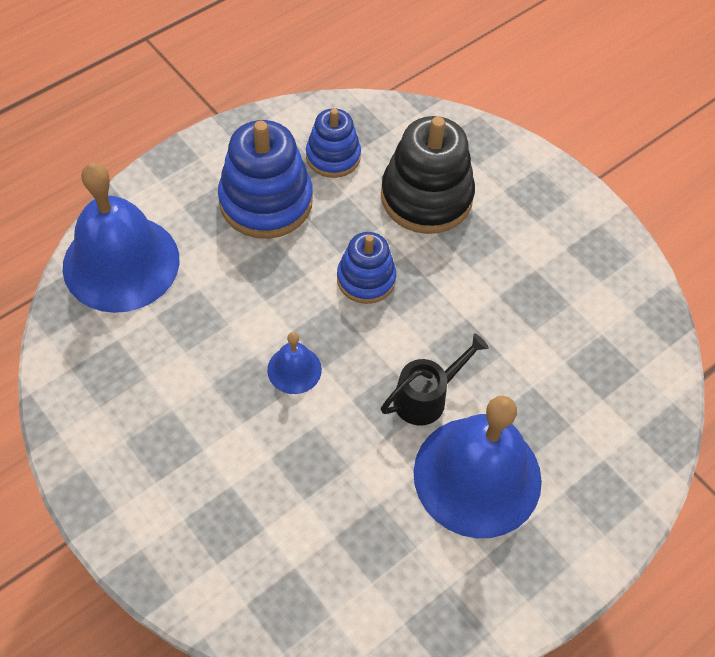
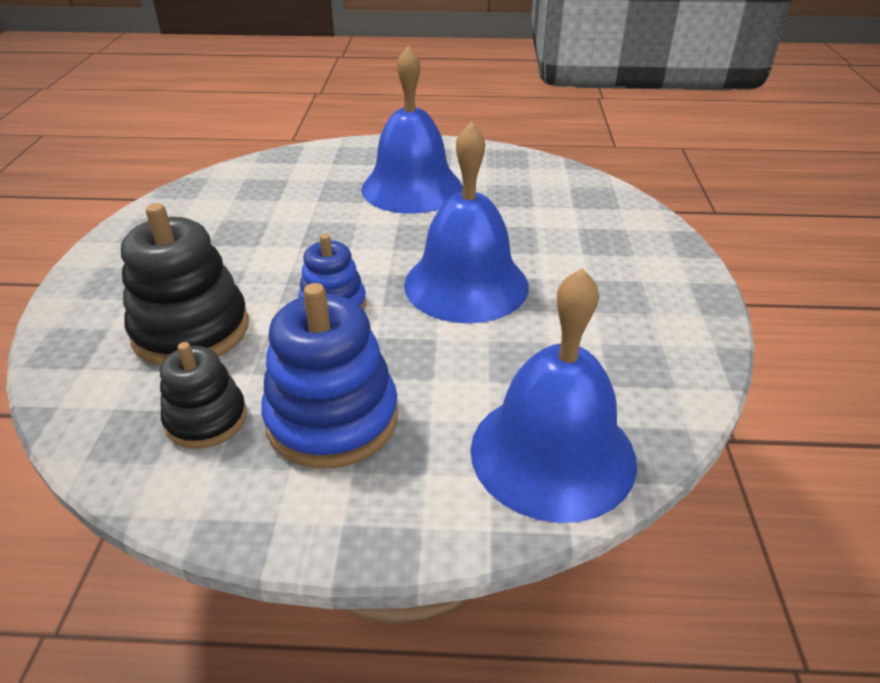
camera: 135 degrees left, 20 degrees down
blue bell [267,332,322,394] -> blue bell [404,122,529,323], size x2.25
blue stacking toy [306,108,361,178] -> black stacking toy [160,342,247,449]
black watering can [381,334,489,425] -> none

